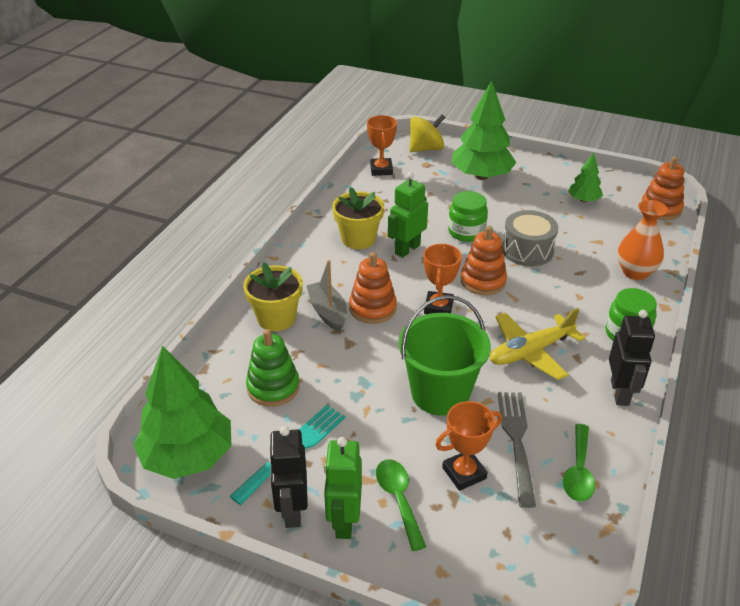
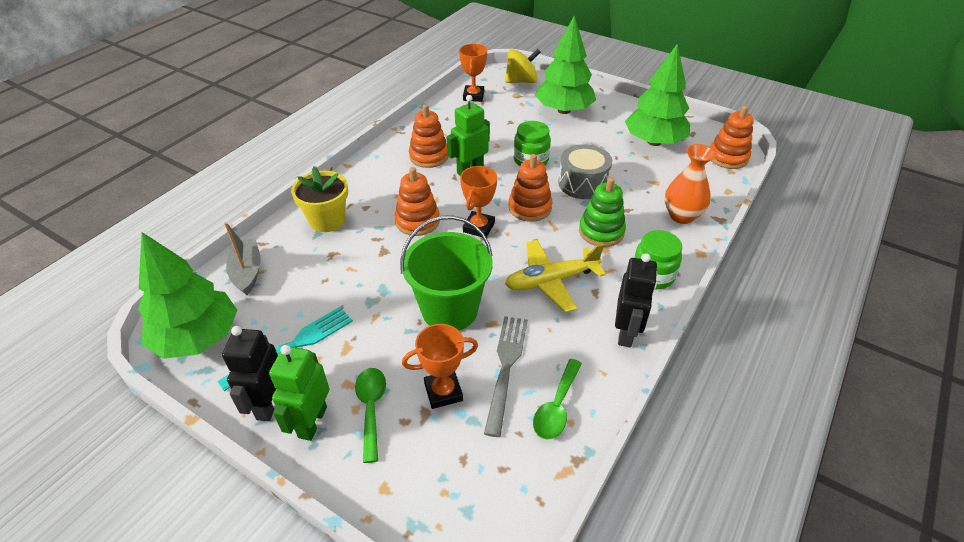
camera: 10 degrees right, 5 degrees up
green stacking toy [246,329,300,407] -> green stacking toy moved to [579,177,626,247]
grey boat [306,260,347,332] -> grey boat moved to [224,222,261,295]
yellow flower pot [332,187,384,249] -> orange stacking toy [409,104,448,168]
green tree [568,153,603,202] -> green tree [625,43,690,146], size x1.95

